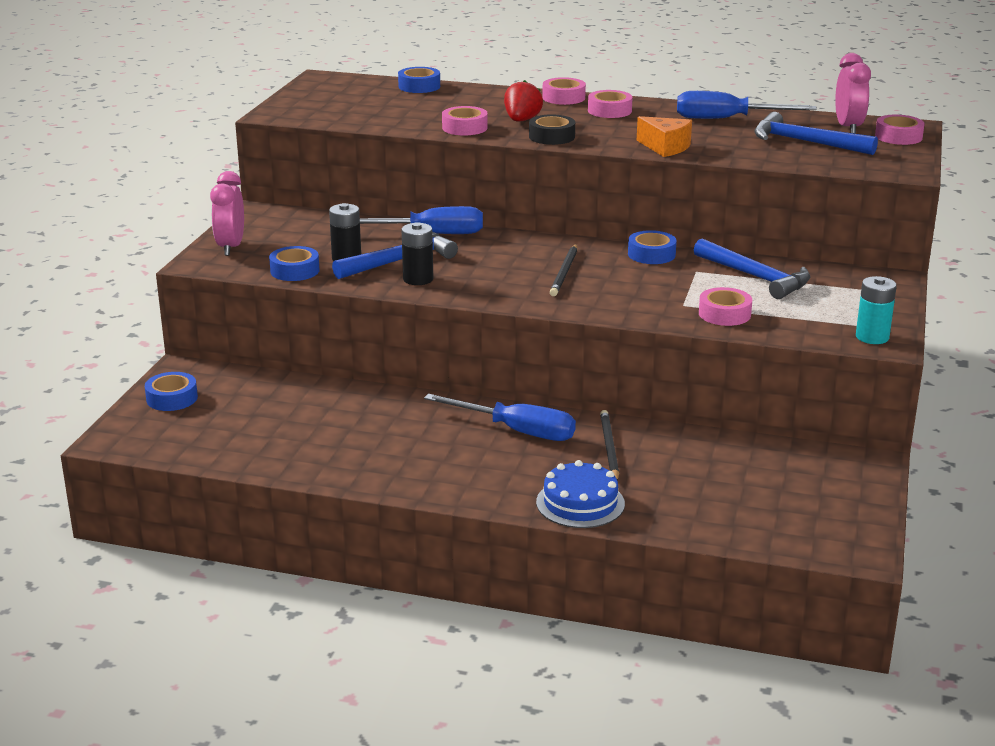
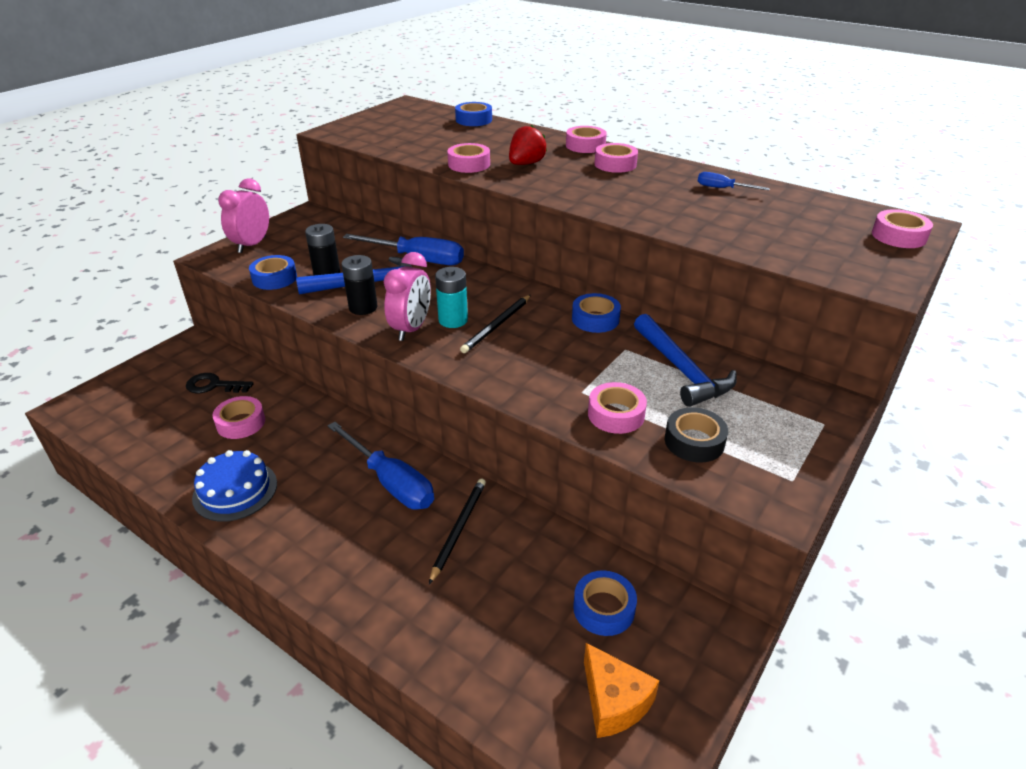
camera: 20 degrees right, 10 degrees up
blue tape [145,372,198,411] -> blue tape moved to [573,570,637,636]
black tape [529,114,575,145] -> black tape moved to [665,407,728,462]
blue cake [536,460,625,528] -> blue cake moved to [192,450,277,522]
orange cheese [637,116,692,157] -> orange cheese moved to [584,643,660,738]
blue screwdriver [677,91,817,119] -> blue screwdriver [698,172,770,190], size x0.50
blue hammer [754,112,878,155] -> none
pink clock [835,53,871,134] -> pink clock moved to [384,252,431,341]
turquoise battery [856,276,897,344] -> turquoise battery moved to [435,267,468,328]
none -> black key [186,373,253,394]
none -> pink tape [212,396,265,439]

